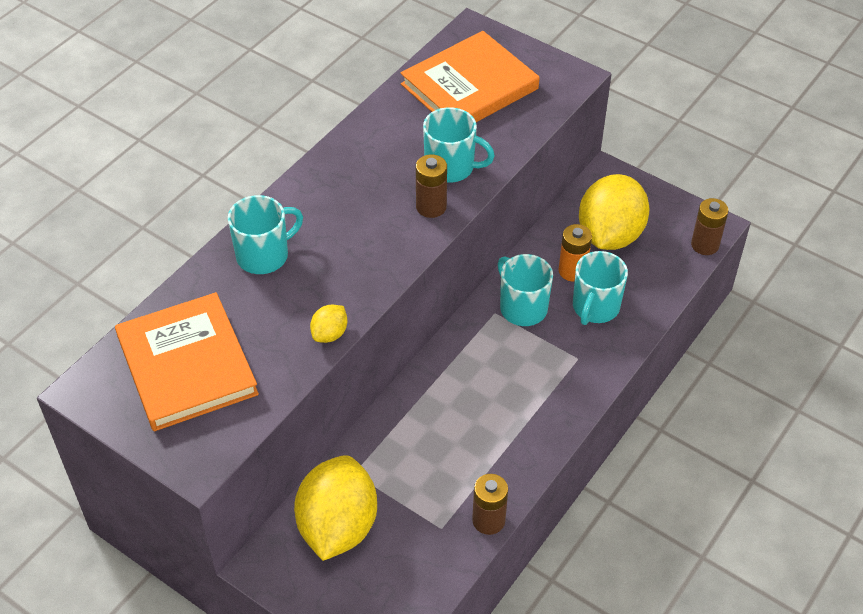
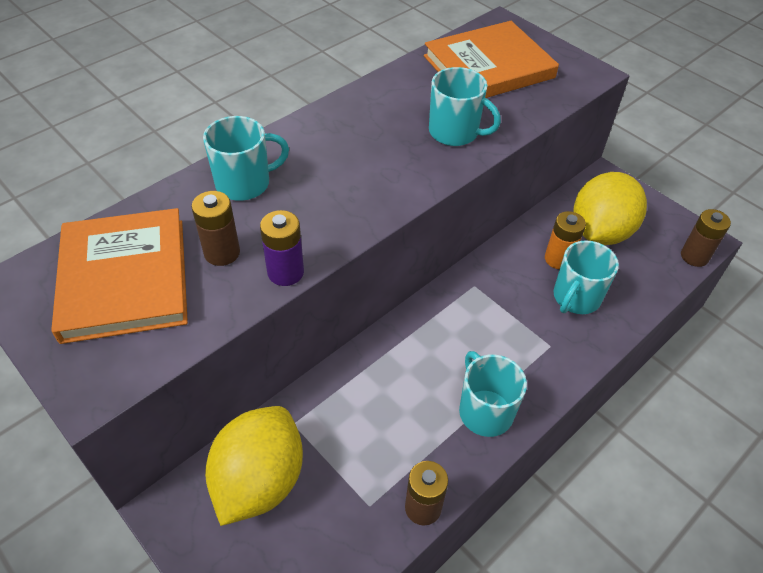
camera: 10 degrees right, 0 degrees up
yellow lemon [310,304,347,343] -> purple battery [260,210,304,286]
brown battery [416,154,447,218] -> brown battery moved to [191,191,240,266]
turquoise mug [498,254,553,326] -> turquoise mug moved to [459,351,527,437]

